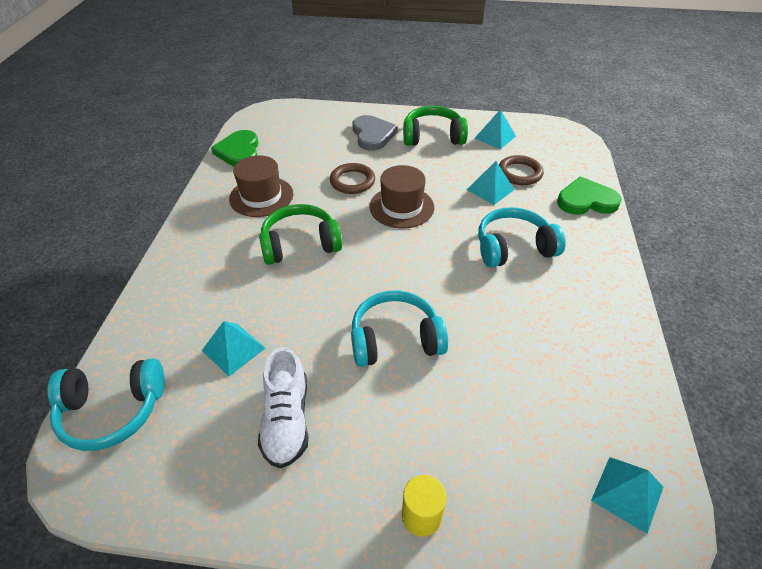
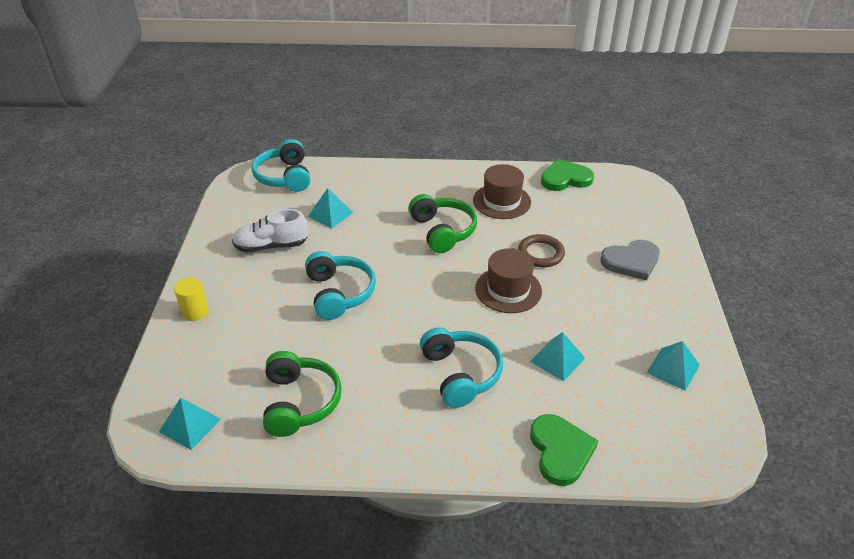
camera: 85 degrees right, 5 degrees down
green headphones [403,106,468,146] -> green headphones moved to [263,351,342,437]
brown ring [499,155,544,185] -> none

